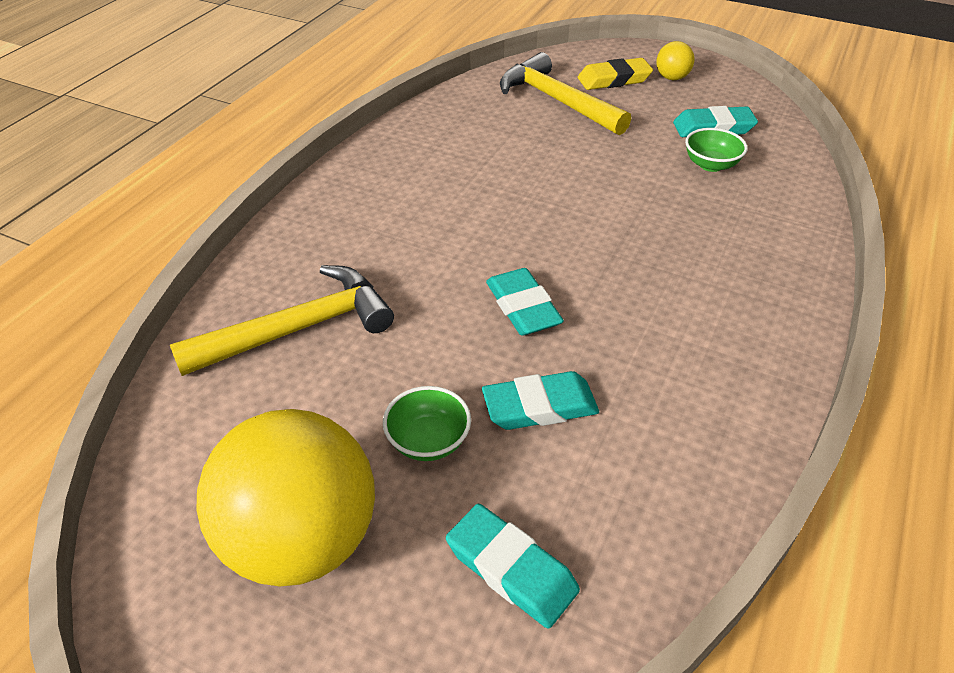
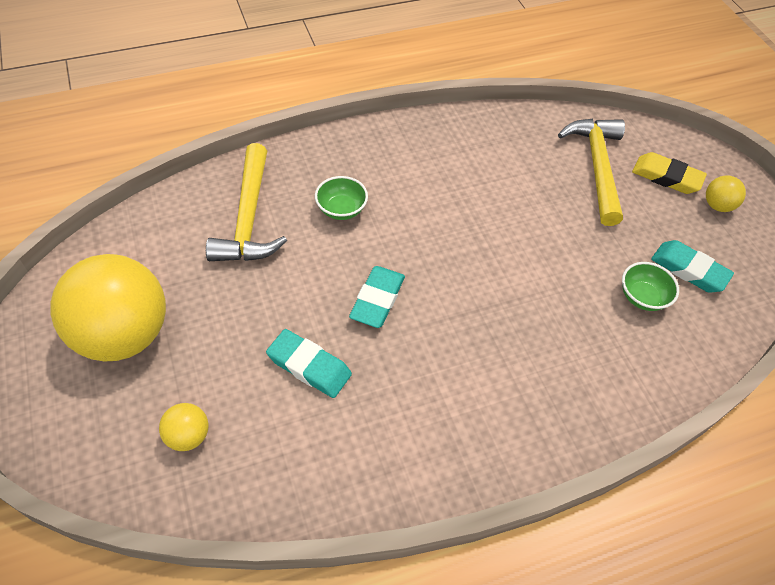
camera: 40 degrees right, 10 degrees up
yellow hammer [170,265,394,376] -> yellow hammer turned 75 degrees clockwise [206,143,287,261]
green bowl [383,386,471,461] -> green bowl moved to [315,176,368,220]
turquoise eraser [446,504,580,629] -> yellow ball [159,403,209,451]

